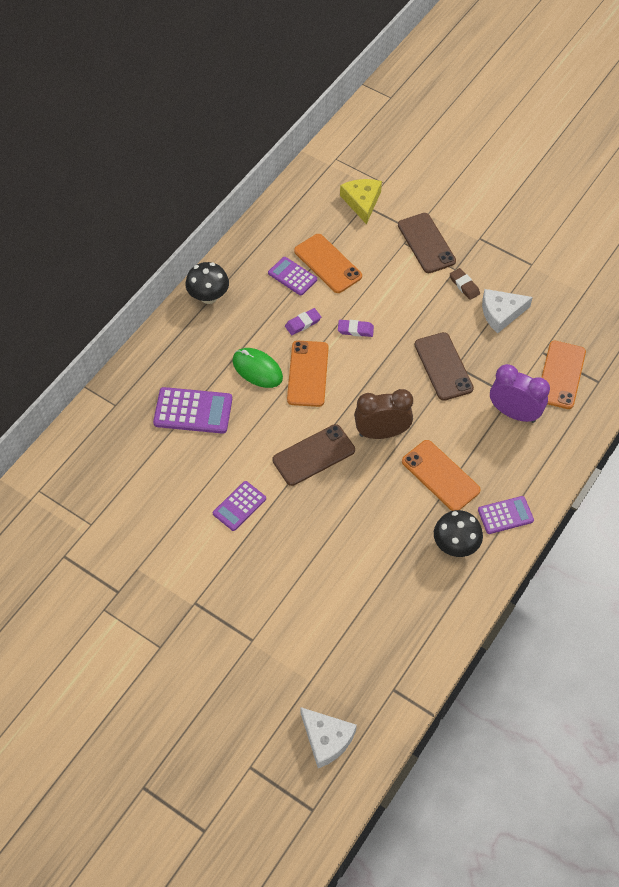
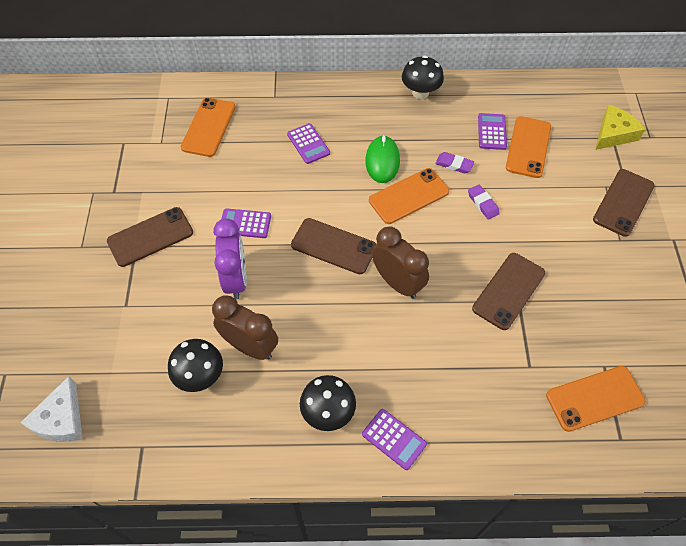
camera: 55 degrees right, 0 degrees up
purple calculator [153,387,232,434] -> purple calculator [287,123,330,164], size x0.64
orange phone [402,440,481,511] -> orange phone moved to [181,98,236,157]
brown eraser [450,268,480,300] -> none
white cheese [482,289,533,334] -> none
purple clock [490,364,550,423] -> purple clock moved to [213,218,247,299]
none -> brown phone [107,207,193,267]
none -> black mushroom [168,339,223,392]
none -> brown clock [212,295,278,360]

